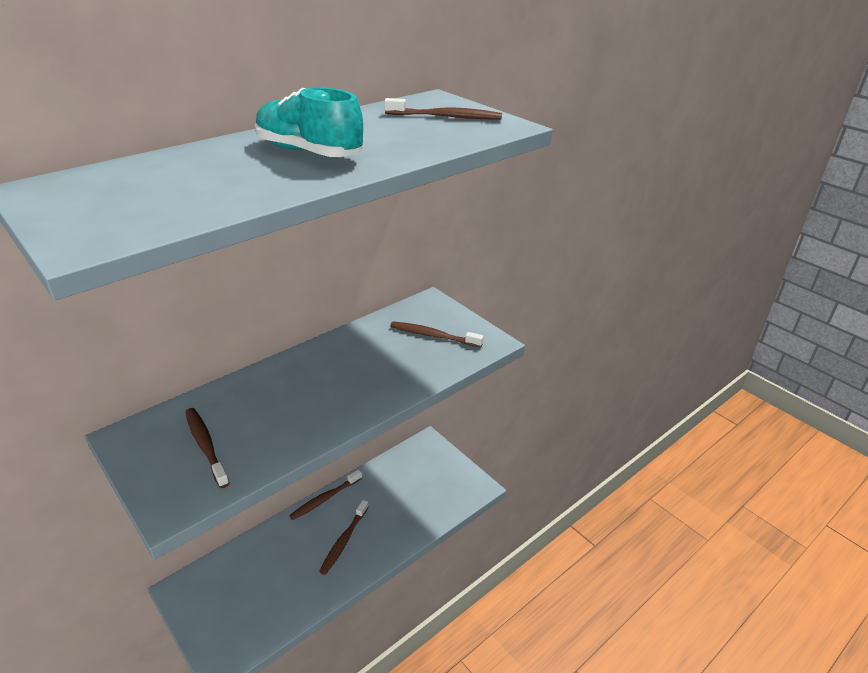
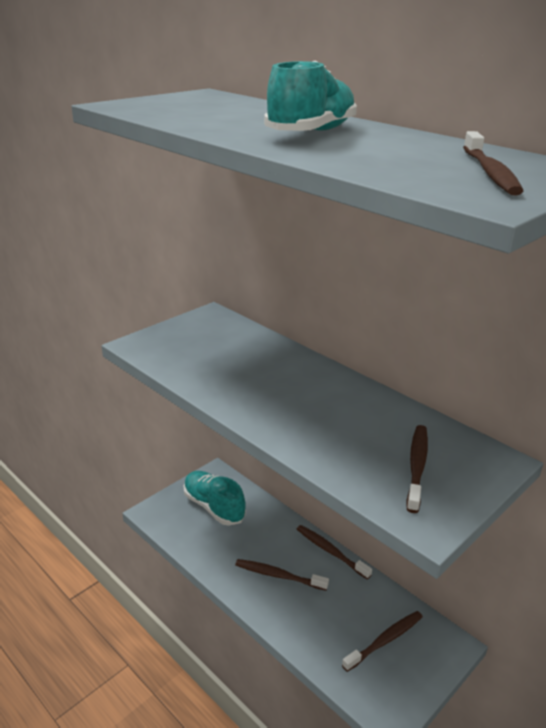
camera: 85 degrees right, 5 degrees down
brown toothbrush [185,408,230,488] -> brown toothbrush moved to [342,611,423,672]
none -> turquoise shoe [183,471,246,526]

